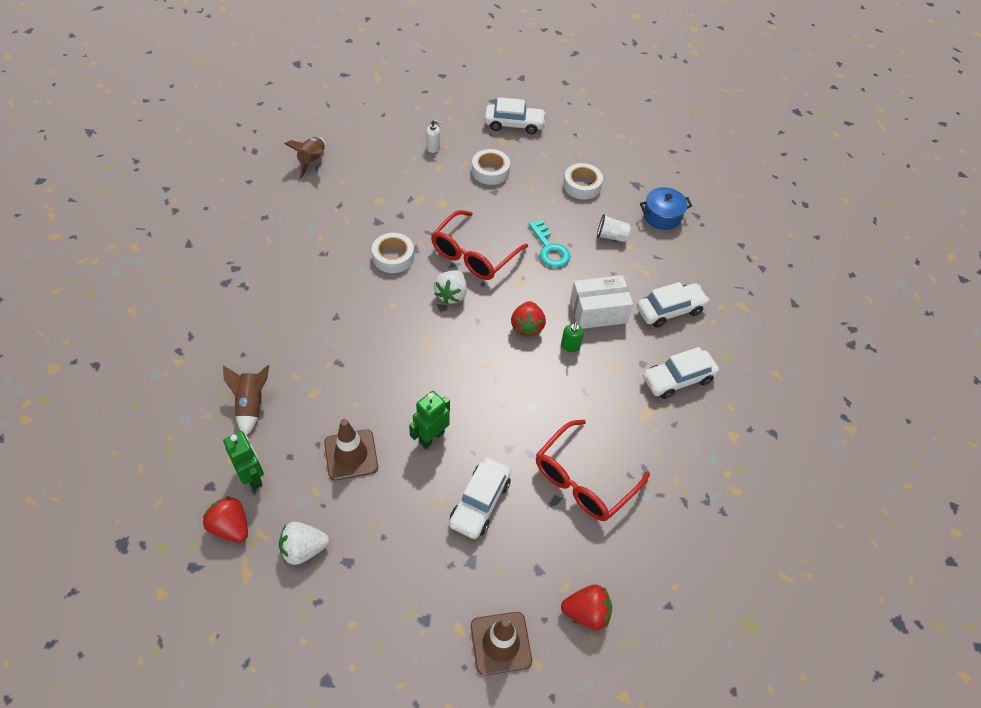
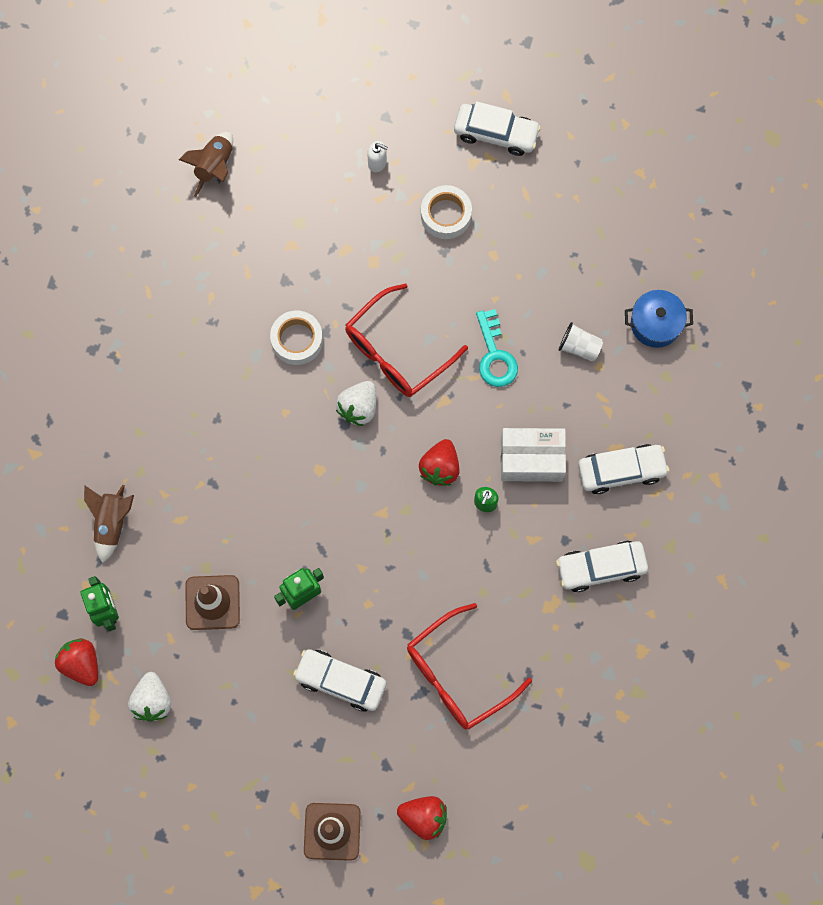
camera: 15 degrees right, 20 degrees up
white strawberry [279,522,329,565] -> white strawberry turned 90 degrees counterclockwise [128,672,171,722]
white car [449,457,511,539] -> white car turned 75 degrees clockwise [293,649,386,712]
white tape [563,163,603,199] -> none

